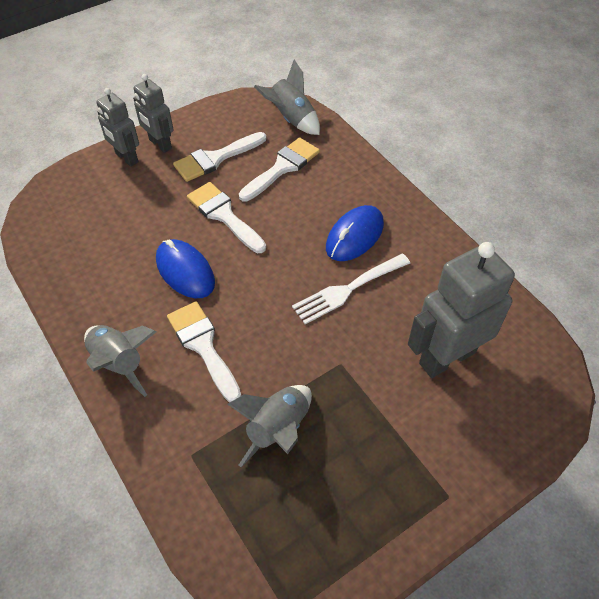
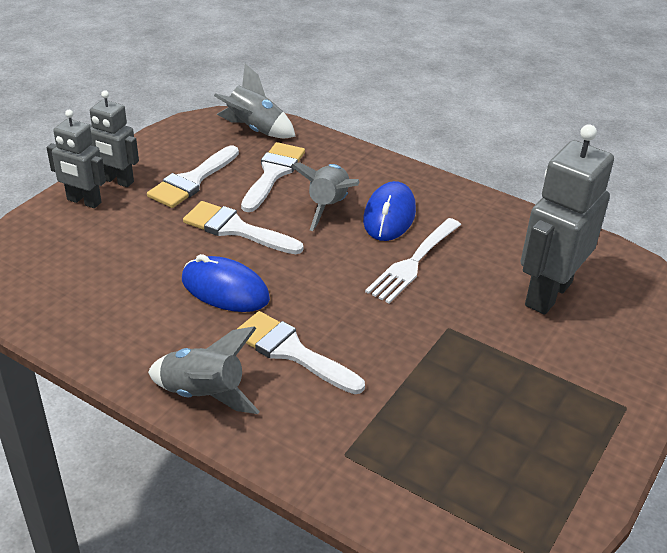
camera: 25 degrees left, 15 degrees down
grey rocket [227,385,312,467] -> grey rocket moved to [291,162,359,231]

